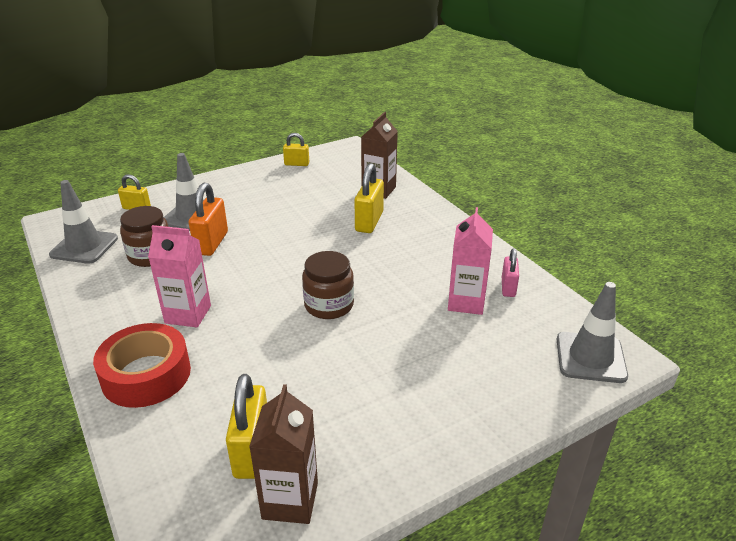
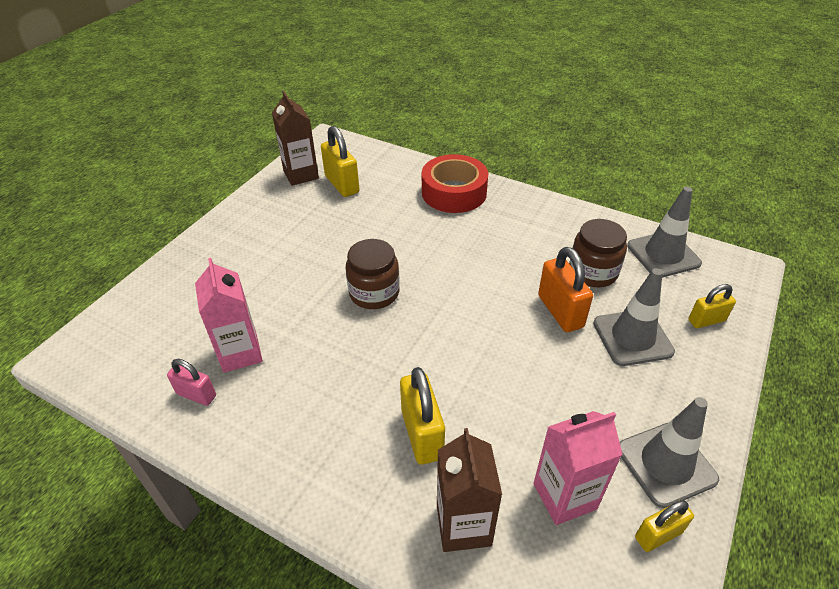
camera: 150 degrees right, 10 degrees up
pink carton [148,225,211,327] -> pink carton moved to [533,411,623,525]
pink padlock [502,249,519,297] -> pink padlock turned 45 degrees counterclockwise [167,359,216,406]
grey traffic cone [556,282,628,383] -> grey traffic cone moved to [620,397,719,508]

